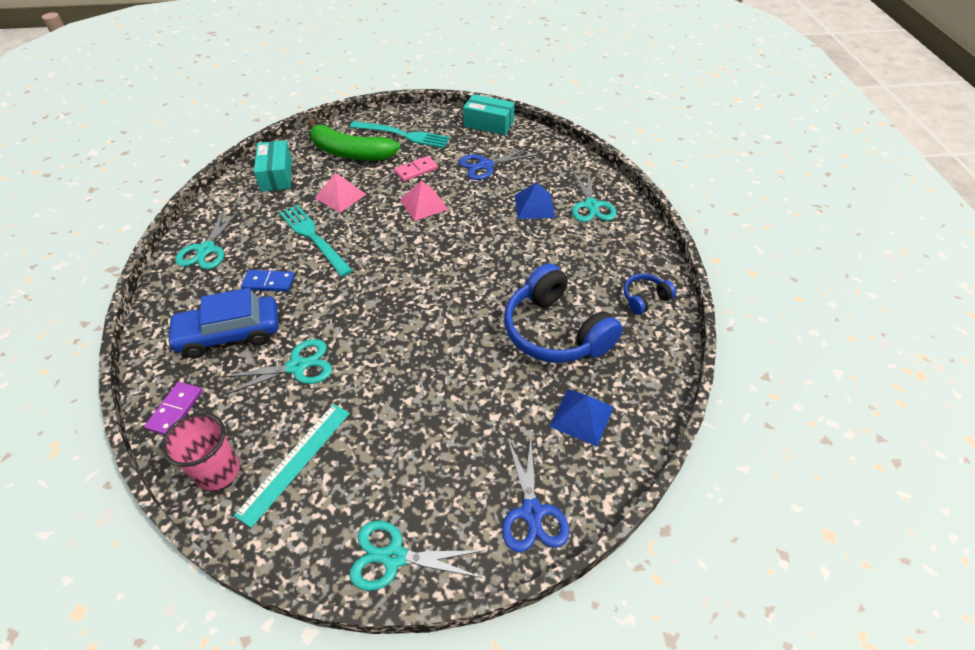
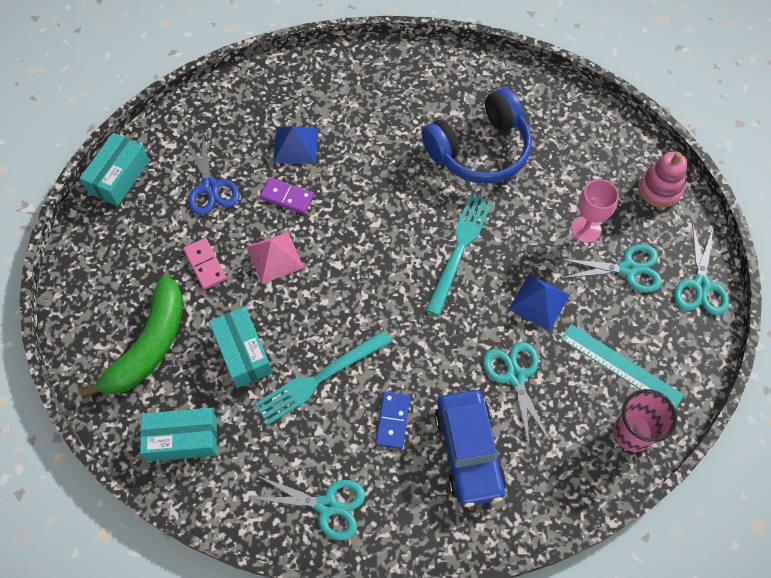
camera: 85 degrees left, 15 degrees up
purple domino [144,382,203,435] -> purple domino moved to [260,177,314,214]
pink pyramid [315,173,367,213] -> turquoise box [209,307,273,388]
turquoise fork [350,121,450,148] -> turquoise fork moved to [426,194,492,316]
blue scissors [502,437,570,552] -> pink stacking toy [638,152,687,208]
blue pyramid [550,389,614,447] -> blue pyramid moved to [509,274,570,331]
turquoise scissors [572,171,617,222] -> turquoise scissors moved to [560,244,662,292]
blue headphones [624,274,676,315] -> none
none -> pink goblet [571,179,619,243]

